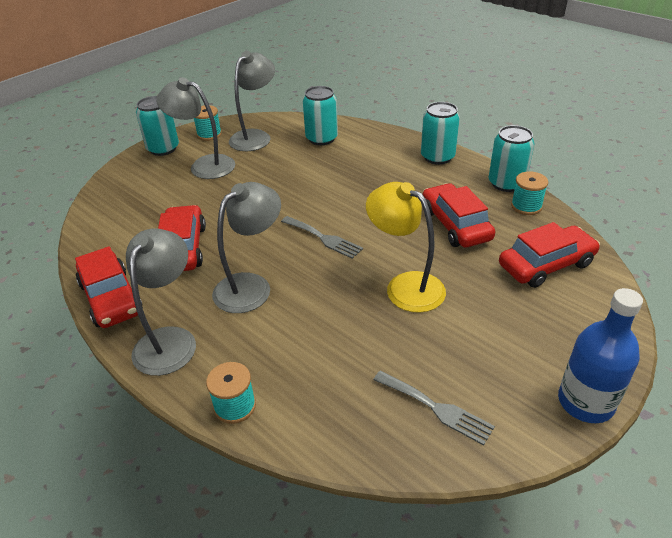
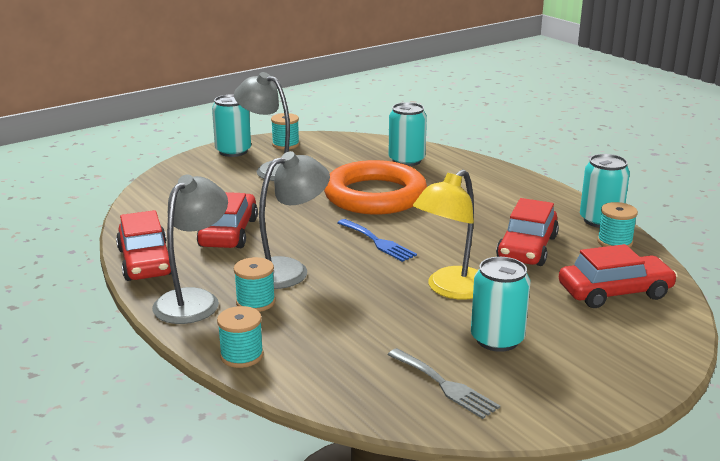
camera: 10 degrees right, 15 degrees down
grey lamp [229,51,275,151] -> none
grey fork [281,216,363,259] -> blue fork [337,219,417,262]
yellow lamp [366,182,446,313] -> yellow lamp turned 105 degrees counterclockwise [413,169,478,300]
turquoise can [421,102,460,164] -> turquoise can moved to [471,257,531,352]
red car [422,183,495,247] -> red car turned 150 degrees counterclockwise [496,198,559,266]
blue bottle [558,288,643,423] -> none
none -> turquoise spool [234,257,276,312]
none -> orange ring [324,160,427,214]

